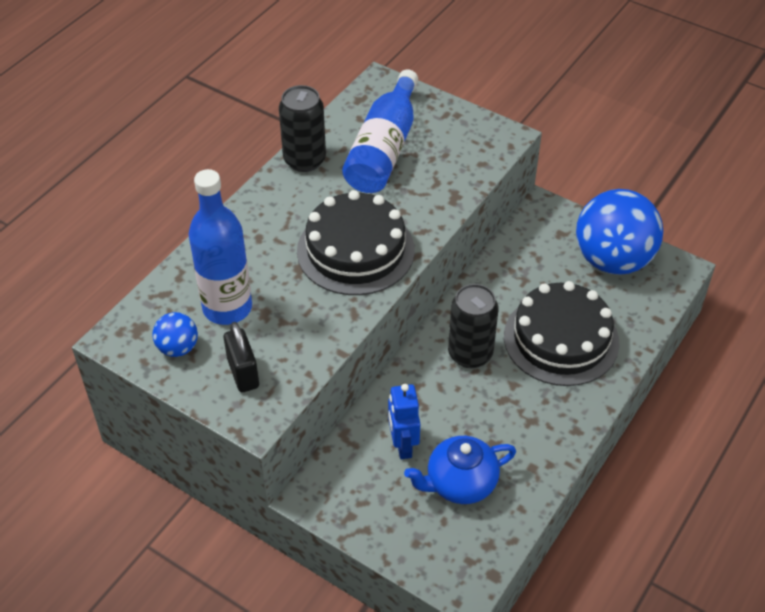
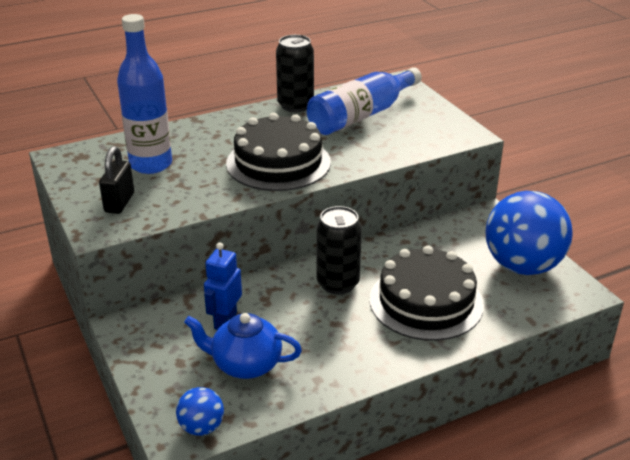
camera: 30 degrees right, 15 degrees down
blue ball [152,312,198,357] -> blue ball moved to [176,387,224,436]

